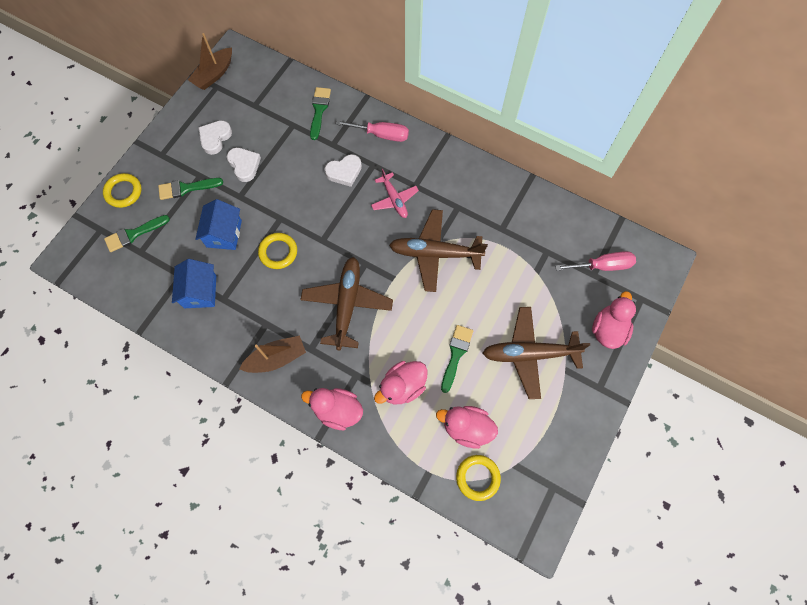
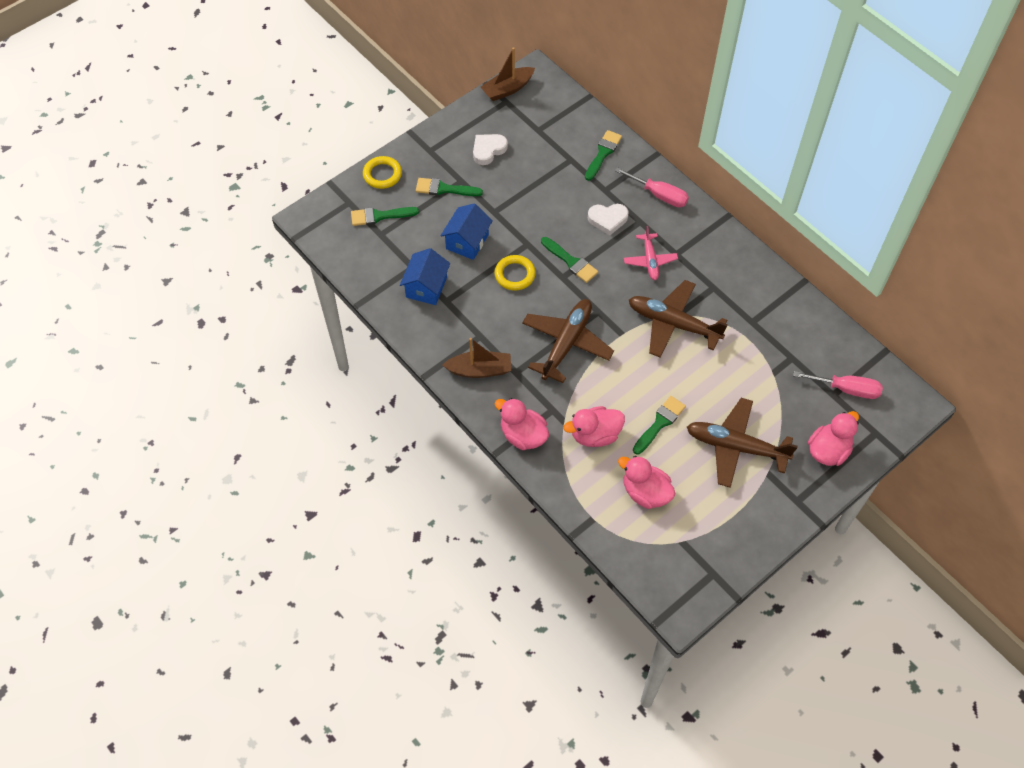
camera: 20 degrees right, 10 degrees down
white heart [227,147,261,182] -> none
yellow ring [456,455,501,501] -> none
none -> green brush [541,237,598,283]

